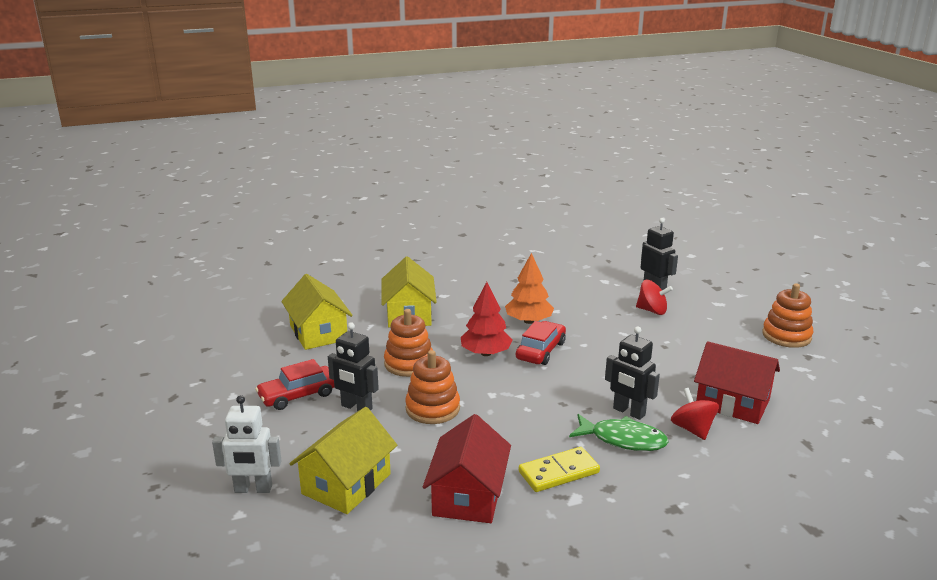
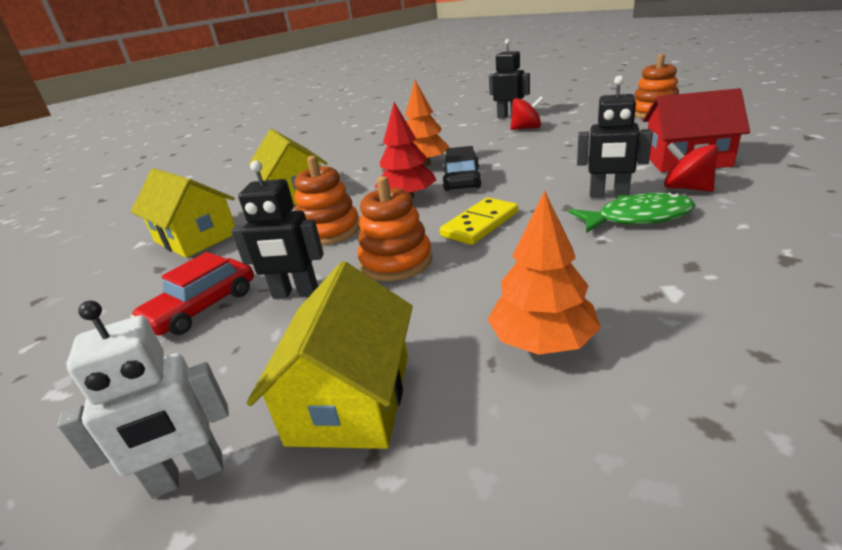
camera: 20 degrees left, 5 degrees up
red house [423,414,511,523] -> orange tree [487,191,601,355]
red car [516,321,566,365] -> black car [442,146,482,191]
yellow domino [519,447,600,492] -> yellow domino moved to [440,197,518,245]

